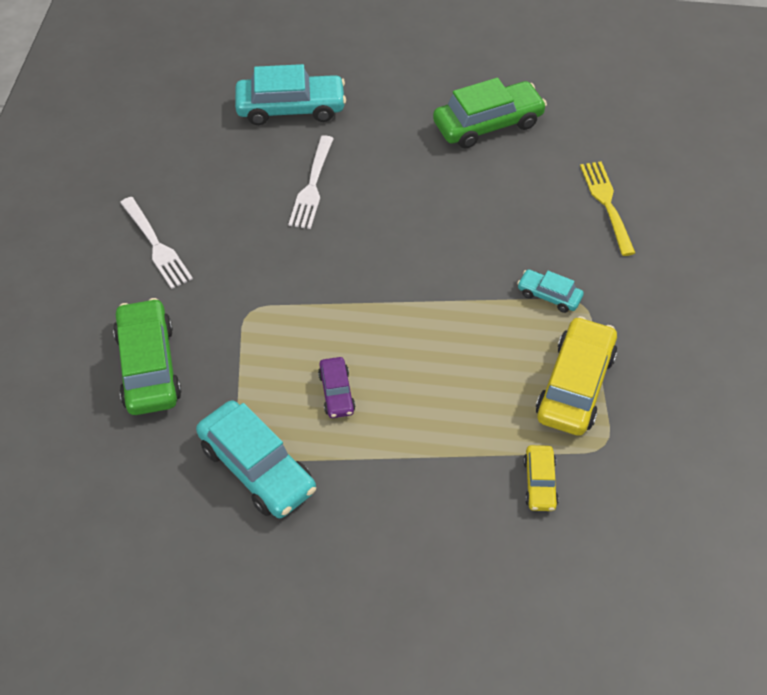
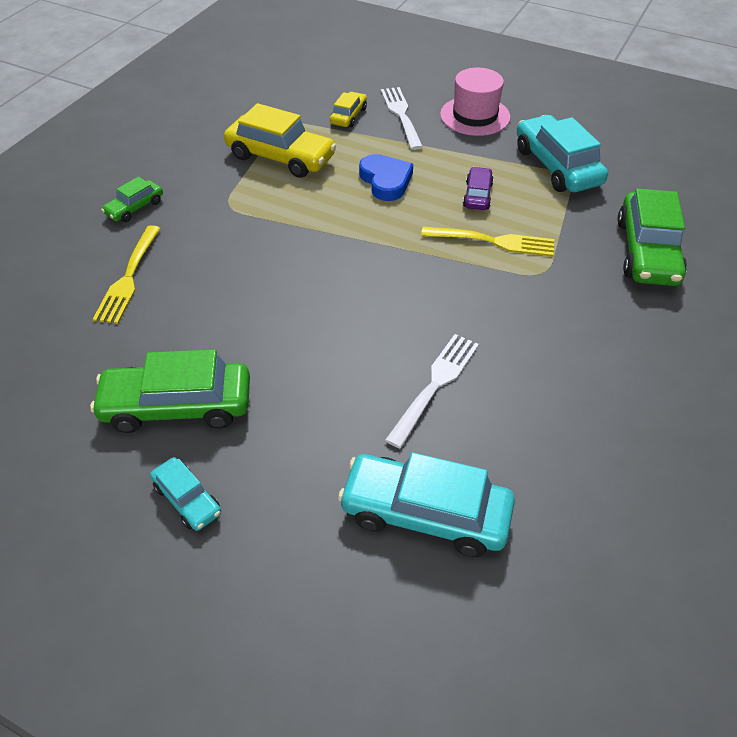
camera: 160 degrees left, 5 degrees down
white fork [120,197,193,289] -> white fork moved to [381,87,423,150]
turquoise car [517,269,584,313] -> turquoise car moved to [150,457,221,531]
yellow car [536,316,617,436] -> yellow car turned 105 degrees counterclockwise [224,103,336,178]
none -> green car [101,177,163,222]
none -> blue heart [359,154,413,201]
none -> yellow fork [421,226,554,257]
none -> pink hat [440,68,511,136]

